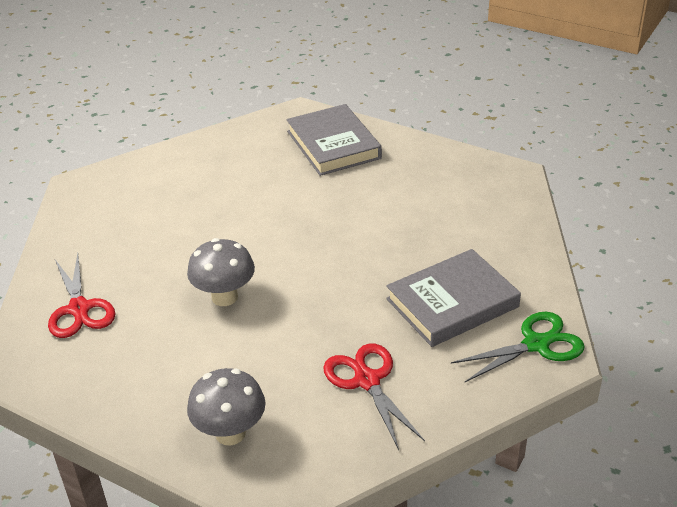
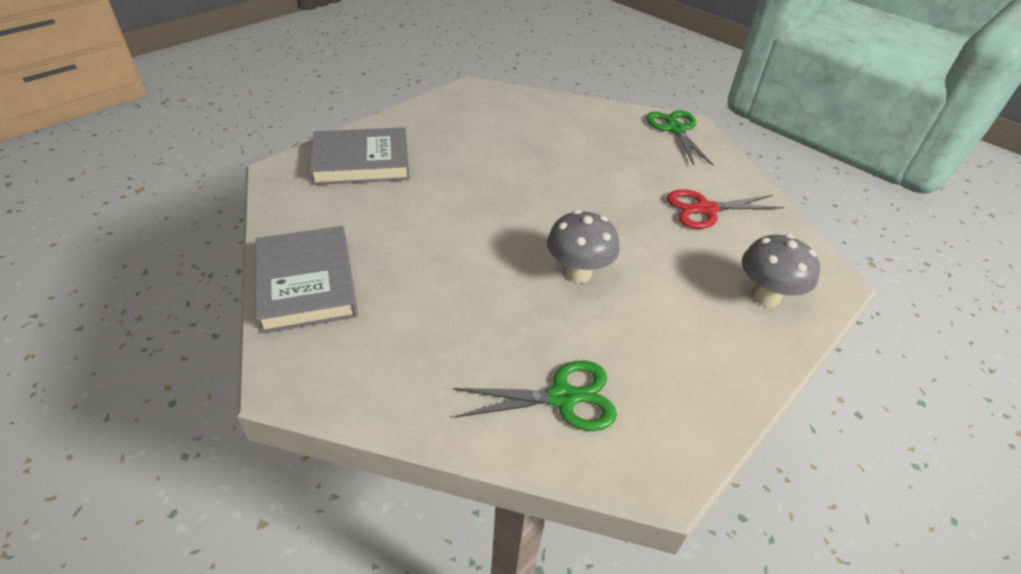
camera: 80 degrees left, 5 degrees up
red scissors [48,253,115,338] -> green scissors [453,361,617,431]
grey book [386,249,521,347] -> grey book moved to [255,226,358,334]

